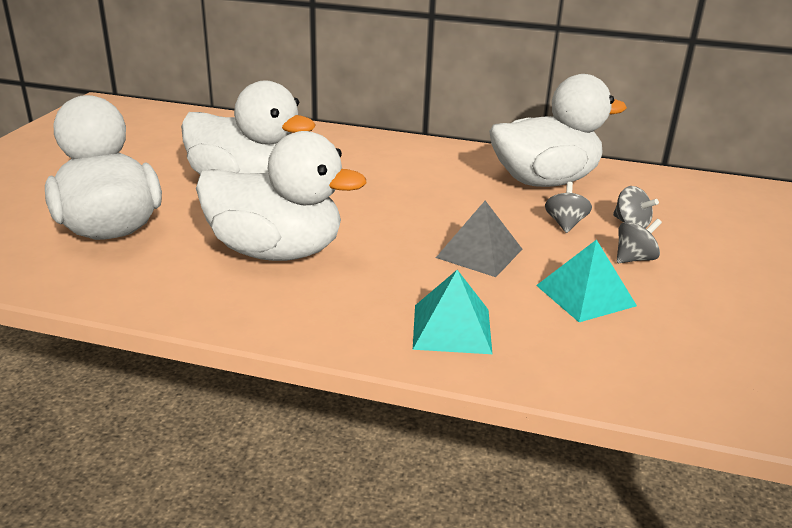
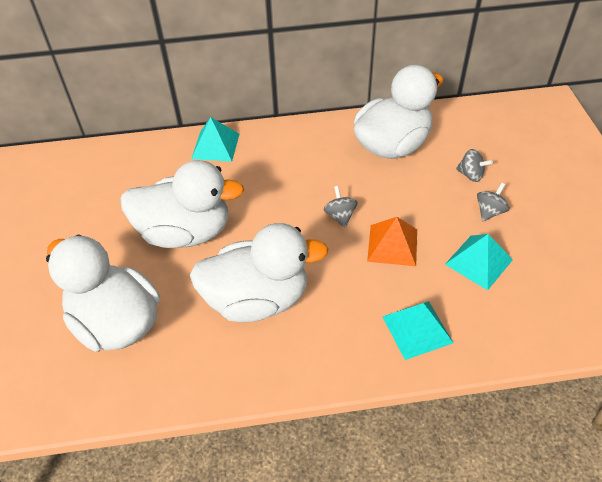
camera: 20 degrees left, 20 degrees up
grey pyramid [436,201,522,277] -> orange pyramid [367,217,417,266]
grey spinning top [545,182,592,233] -> grey spinning top moved to [324,186,358,228]
none -> turquoise pyramid [191,117,239,162]

